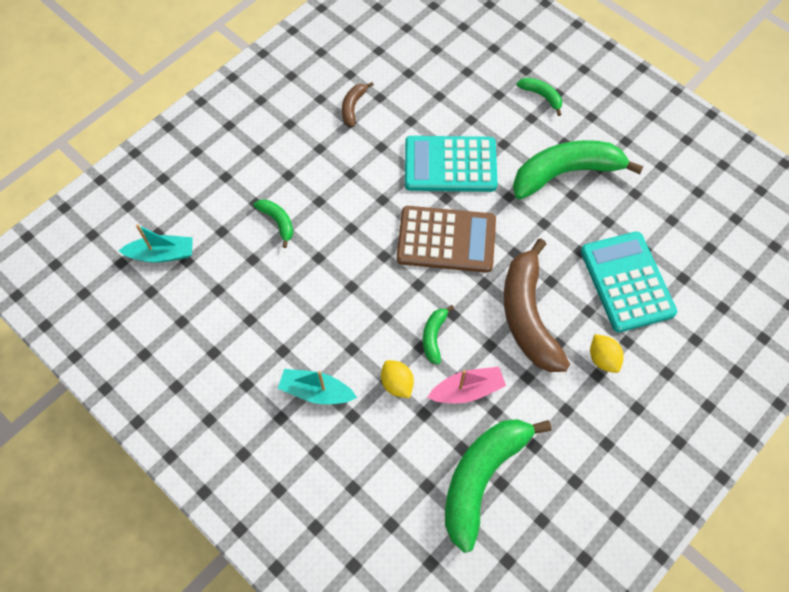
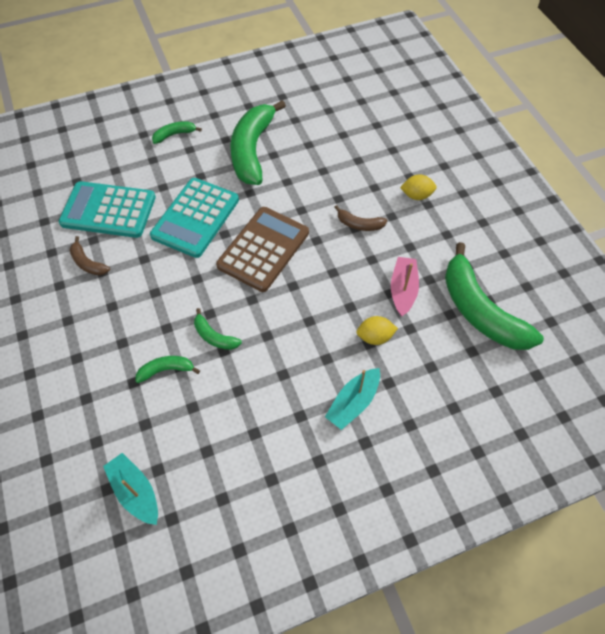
camera: 65 degrees left, 5 degrees down
turquoise boat [119,224,193,263] -> turquoise boat turned 60 degrees counterclockwise [103,453,158,525]
green banana [423,305,454,365] -> green banana moved to [194,308,242,350]
brown banana [504,238,570,372] -> brown banana [334,205,387,231], size x0.45
turquoise calculator [581,232,677,332] -> turquoise calculator moved to [59,181,156,238]

